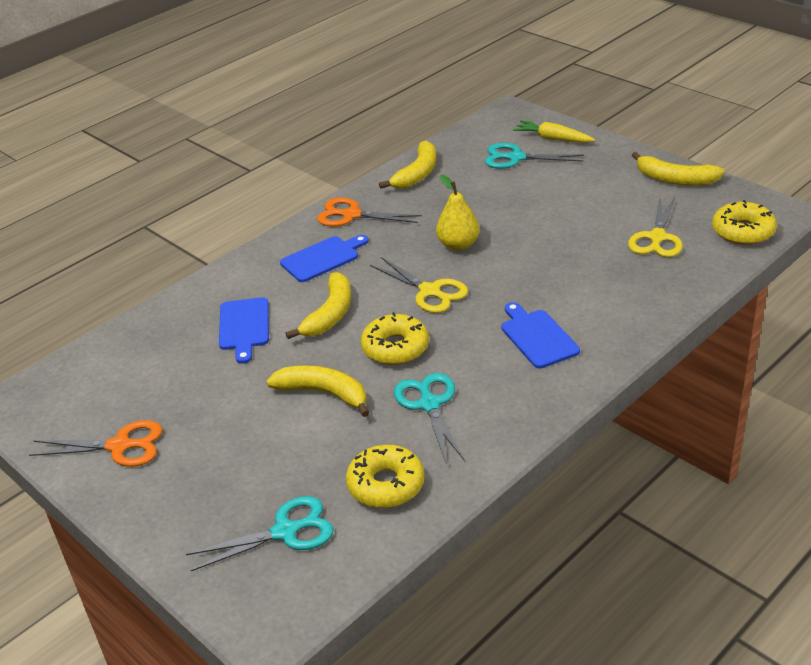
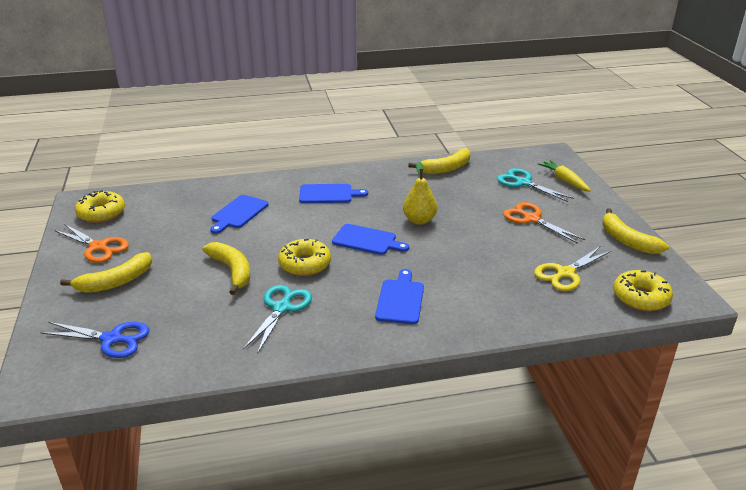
camera: 30 degrees right, 5 degrees down
turquoise scissors [186,496,333,571] -> blue scissors [40,322,149,358]
yellow banana [285,272,351,339] -> yellow banana moved to [60,252,152,293]
orange scissors [317,197,422,226] -> orange scissors moved to [503,202,585,244]
yellow donut [346,445,424,508] -> yellow donut moved to [75,190,125,223]
yellow scissors [370,257,468,313] -> blue cutting board [332,224,409,255]

